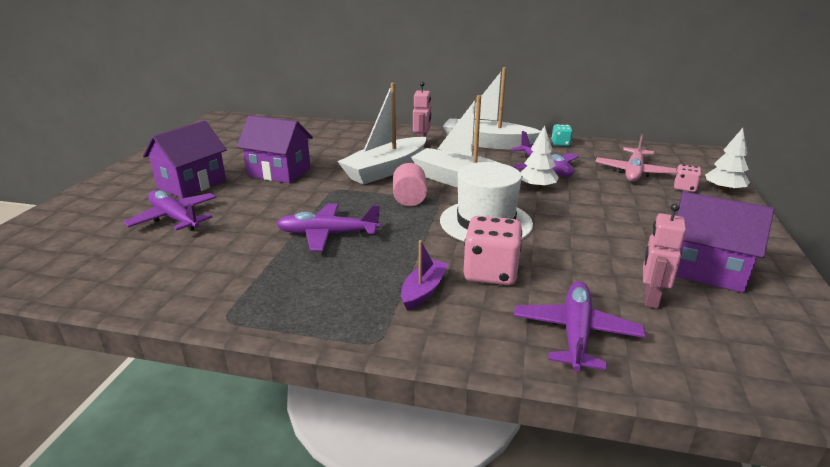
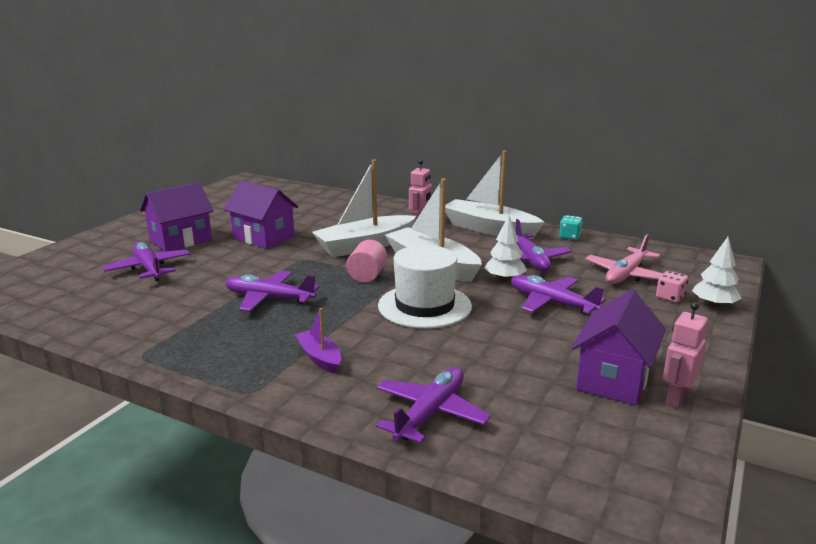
camera: 15 degrees right, 5 degrees down
purple boat [401,240,448,311] -> purple boat turned 75 degrees counterclockwise [295,308,341,373]
pink dice [464,216,522,285] -> none
pink robot [643,203,686,309] -> pink robot moved to [663,302,708,409]
purple house [676,192,774,293] -> purple house turned 75 degrees clockwise [572,290,666,405]
none -> purple plane [511,275,606,315]

